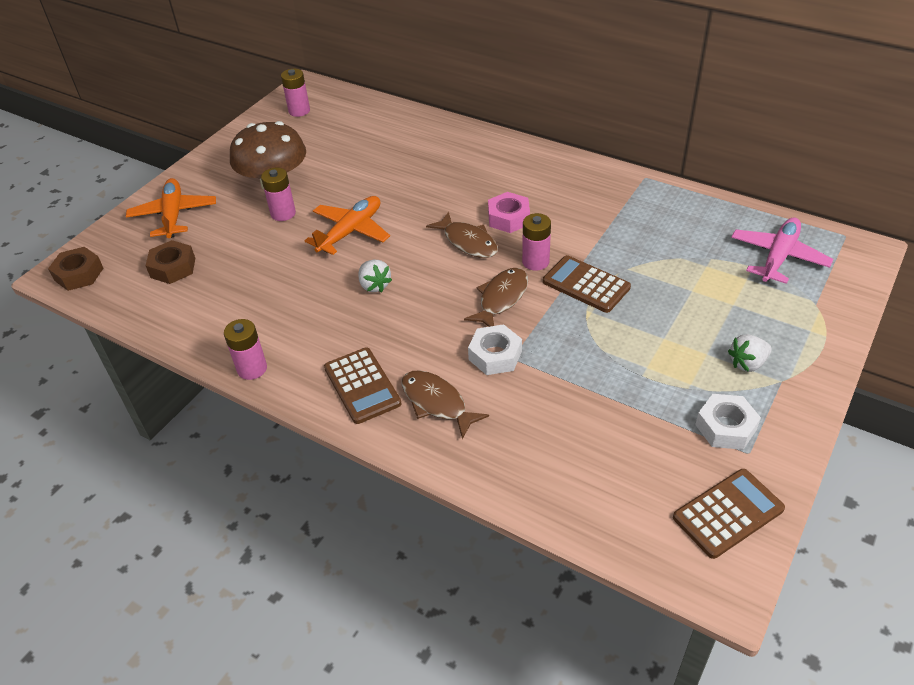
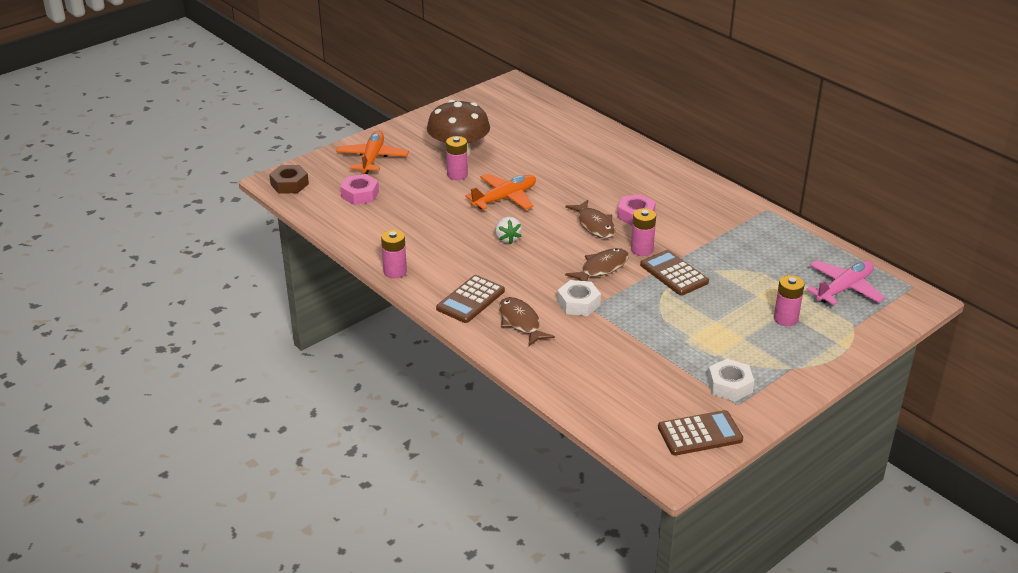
camera: 15 degrees right, 10 degrees down
brown nut [146,240,195,284] -> pink nut [340,174,379,205]
pink battery [281,69,310,117] -> pink battery moved to [774,275,805,326]
brown calculator [324,347,402,424] -> brown calculator turned 45 degrees clockwise [436,275,505,323]
white strawberry [728,334,772,372] -> none

